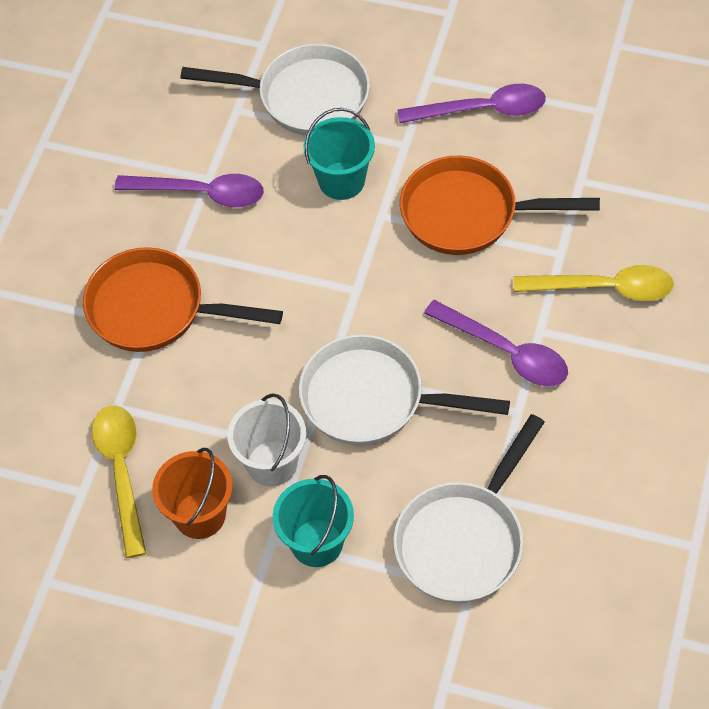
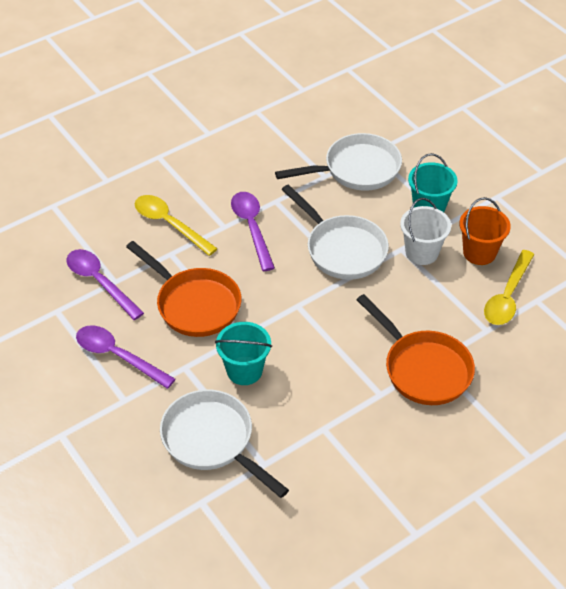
camera: 145 degrees left, 10 degrees down
purple spoon [114,174,264,207] -> purple spoon moved to [67,249,144,320]

